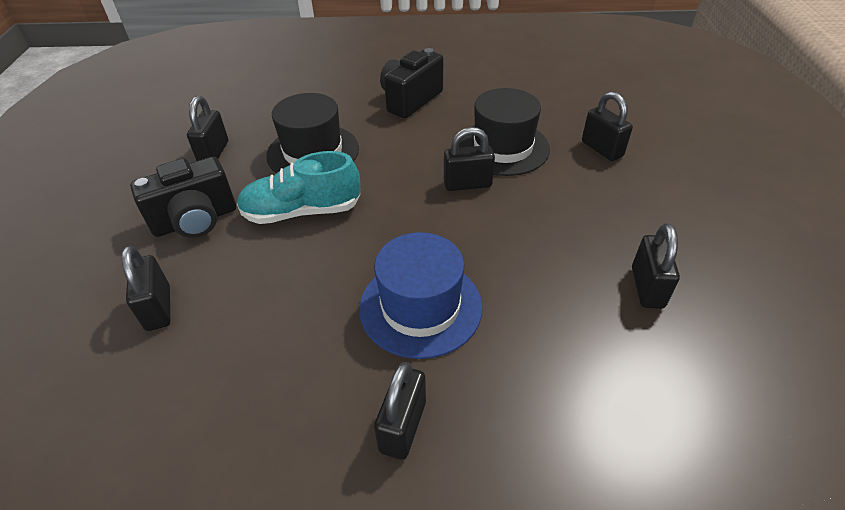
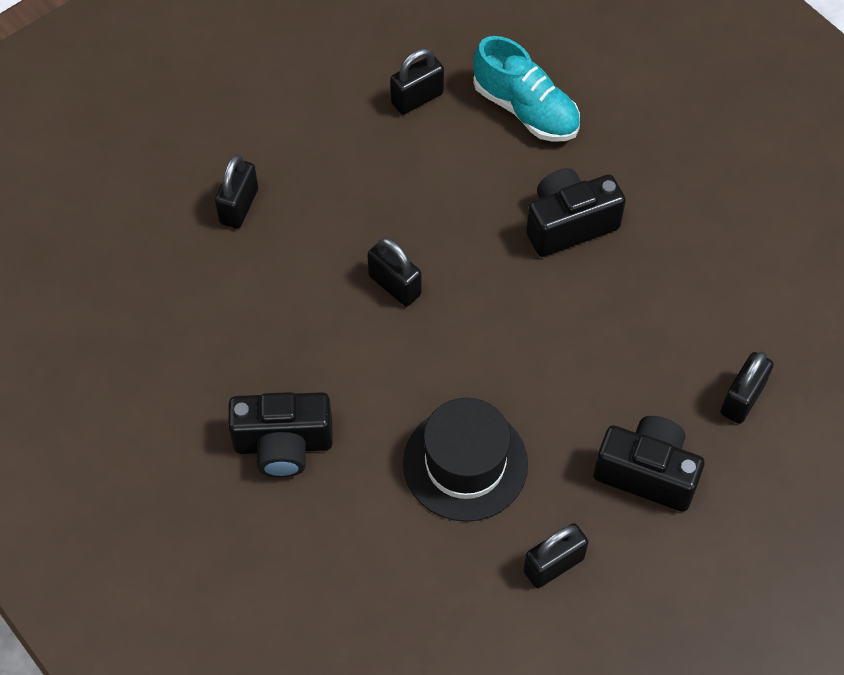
camera: 130 degrees left, 15 degrees up
turquoise shoe [237,151,360,224] -> turquoise shoe moved to [473,36,580,142]
blue hat [359,232,482,359] -> black camera [526,168,626,257]
black padlock [374,362,426,460] -> none
black hat [459,88,550,176] -> none

